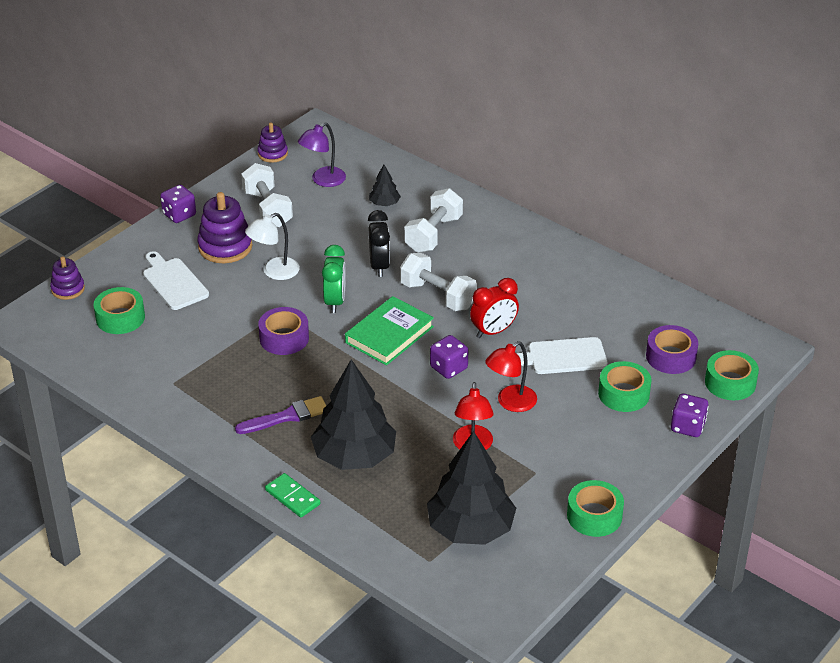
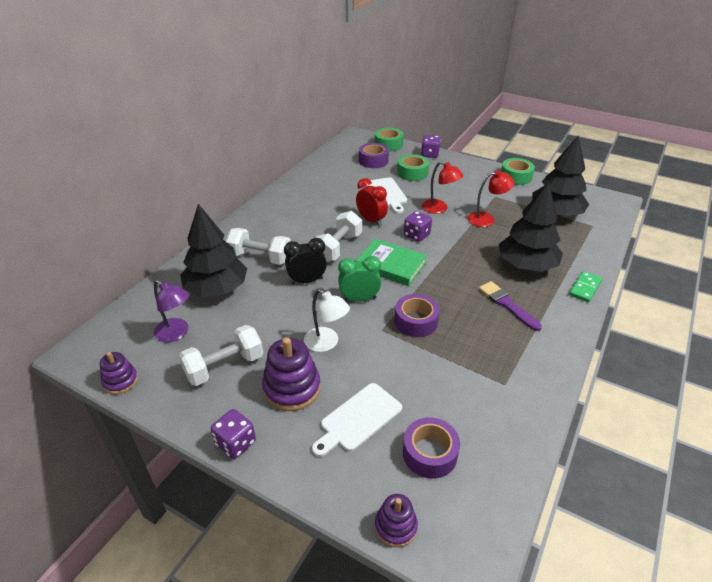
camera: 100 degrees left, 0 degrees up
green tape [94,287,145,334] -> purple tape [403,417,460,479]
black tree [369,165,401,206] -> black tree [180,204,247,297], size x2.26

